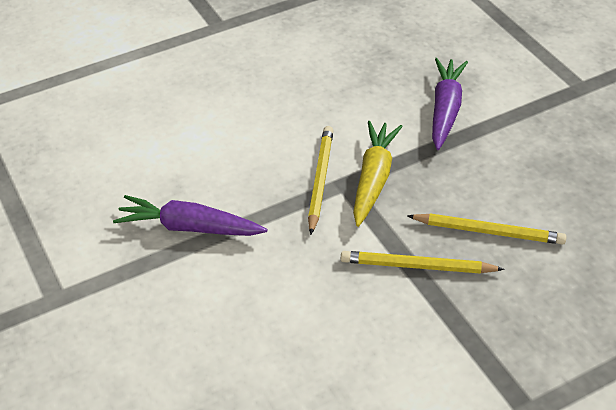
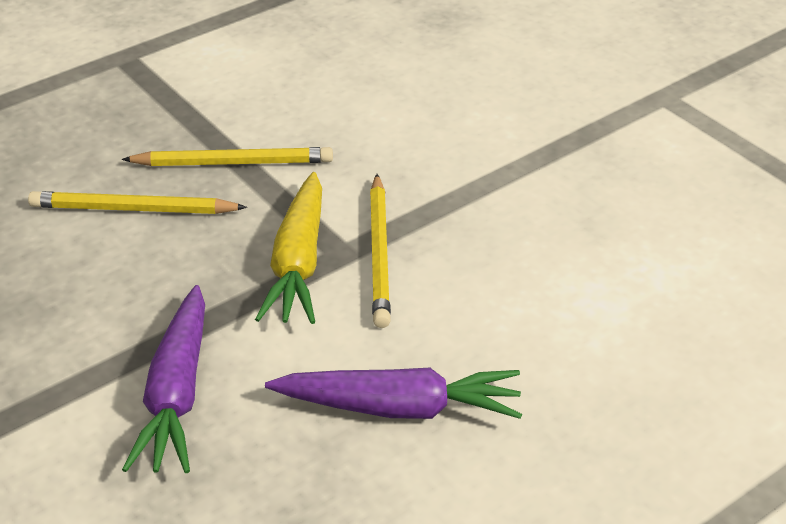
camera: 170 degrees right, 5 degrees down
purple carrot [113,195,267,236] -> purple carrot moved to [265,368,522,419]

